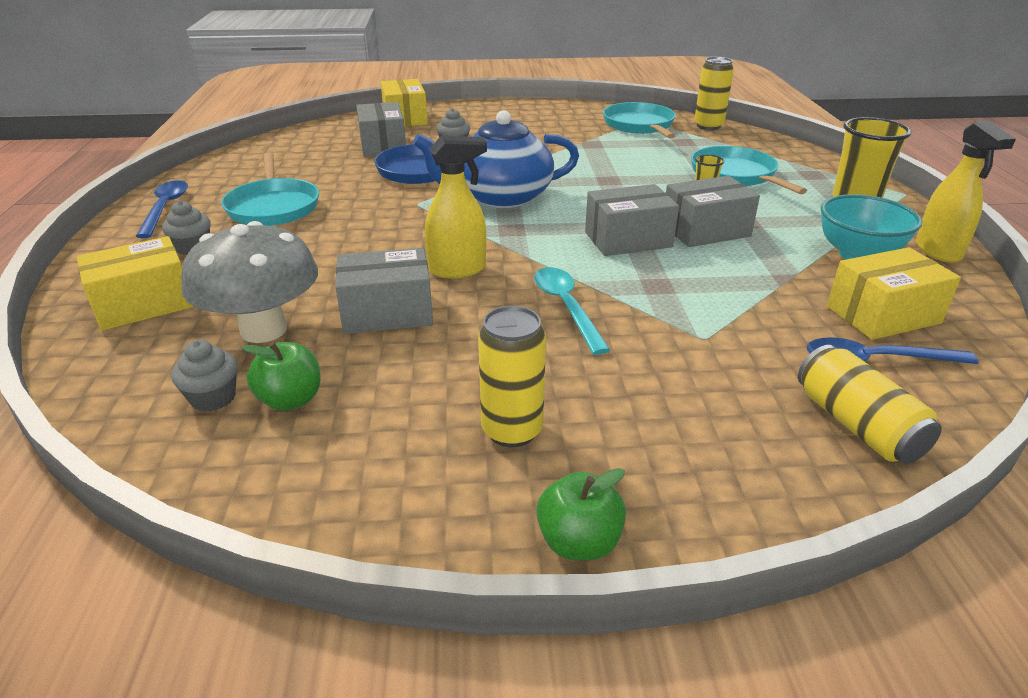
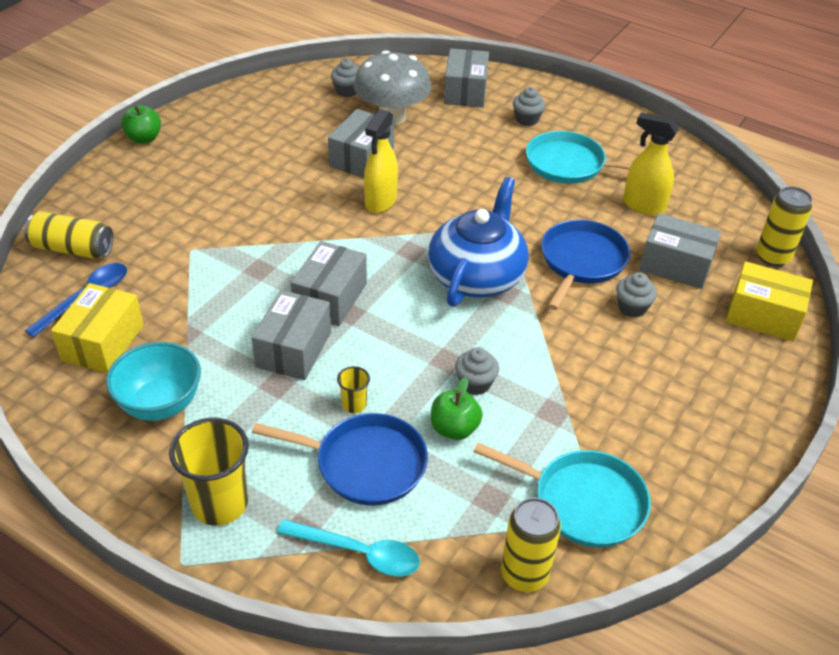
camera: 125 degrees right, 10 degrees up
yellow box [77,236,194,331] -> grey box [444,48,489,107]
blue spoon [135,180,188,238] -> none
green apple [241,342,321,411] -> green apple moved to [431,377,483,440]
yellow can [478,306,546,447] -> yellow can moved to [756,187,812,267]
turquoise spoon [534,267,610,355] -> turquoise spoon moved to [277,519,420,576]
turquoise pan [691,146,807,194] -> blue pan [252,413,428,505]
yellow spray bottle [916,120,1016,263] -> yellow spray bottle moved to [623,113,679,215]
none -> grey cupcake [455,347,499,395]

